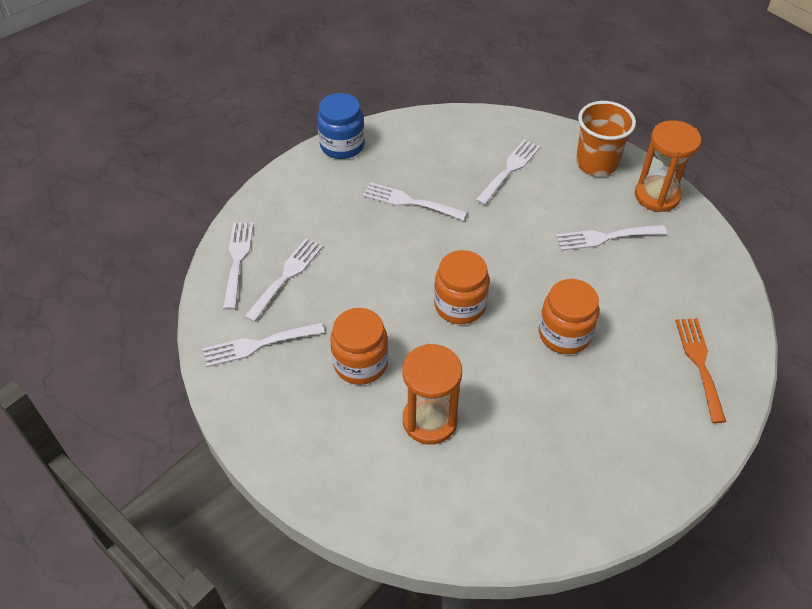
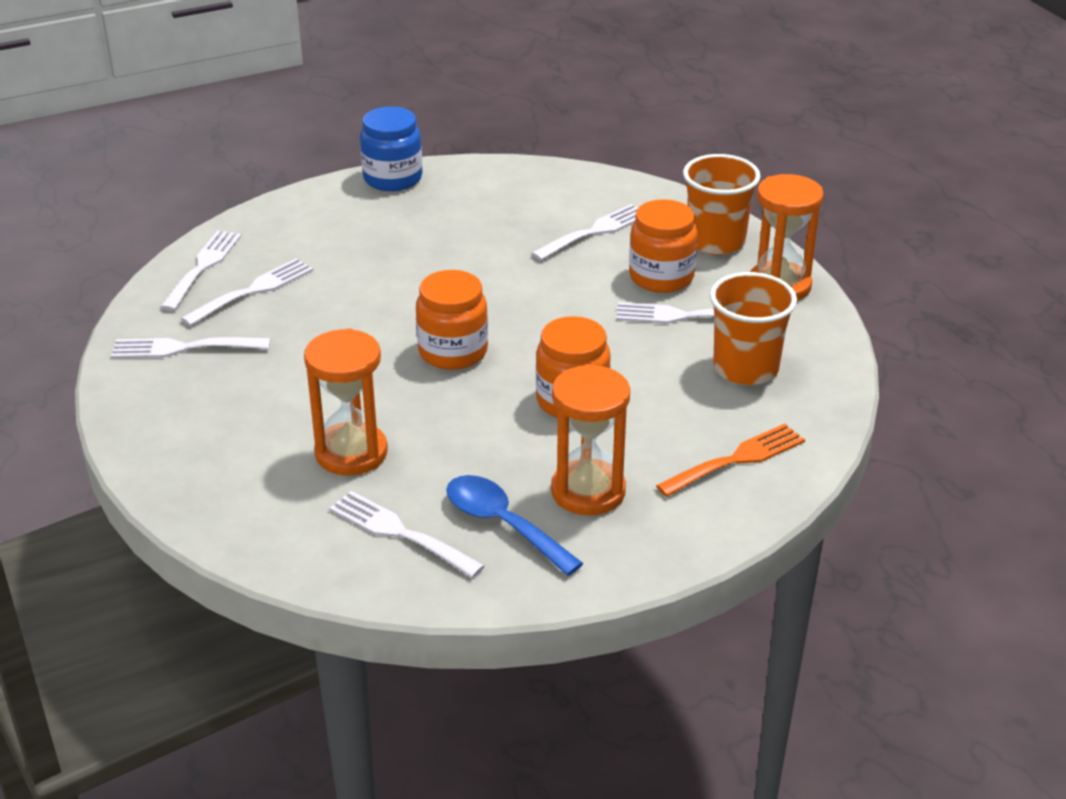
camera: 15 degrees right, 15 degrees down
orange jar [330,308,388,385] -> orange jar moved to [629,199,698,293]
white fork [363,182,467,221] -> white fork moved to [329,491,485,578]
orange fork [675,318,726,423] -> orange fork turned 45 degrees clockwise [656,424,805,497]
none -> blue spoon [446,475,584,576]
none -> orange hourglass [551,364,630,516]
none -> orange cup [710,272,797,385]

